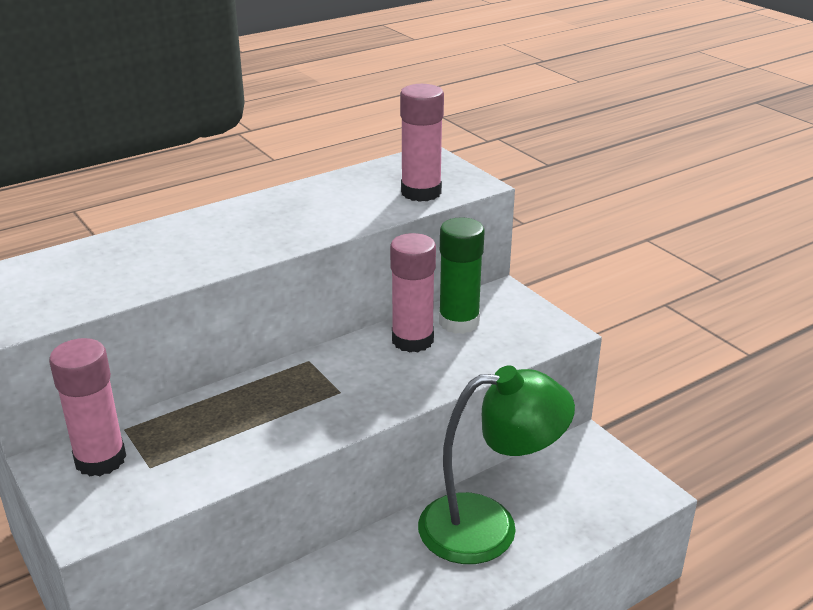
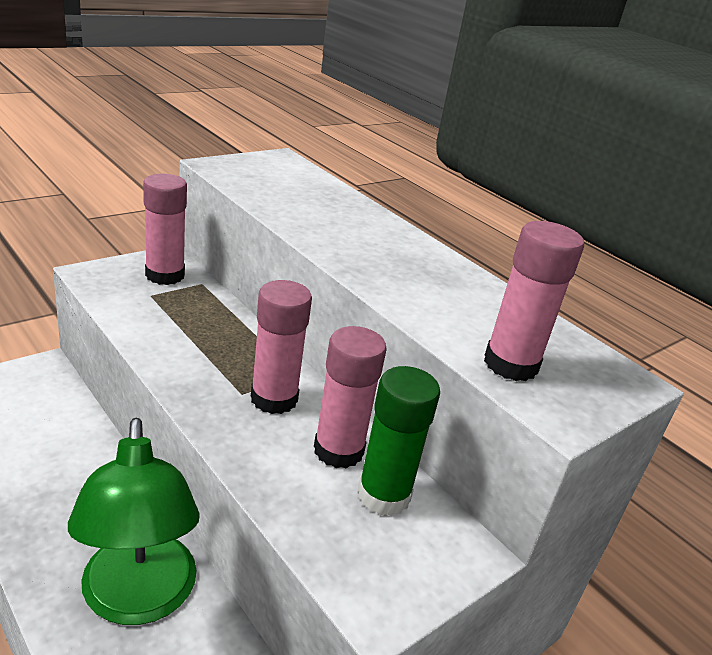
camera: 80 degrees right, 0 degrees up
none -> pink glue stick [251,280,312,414]

